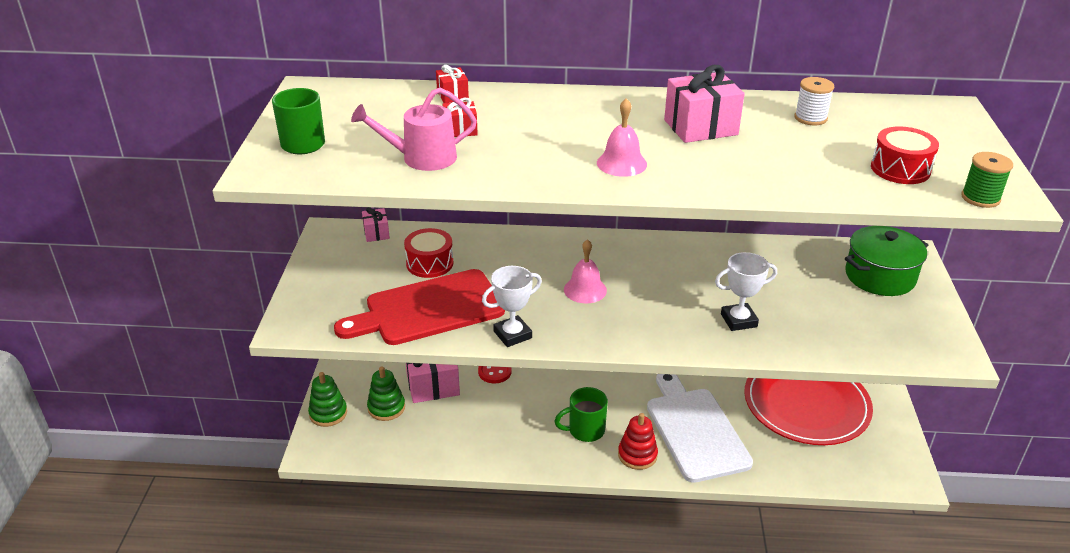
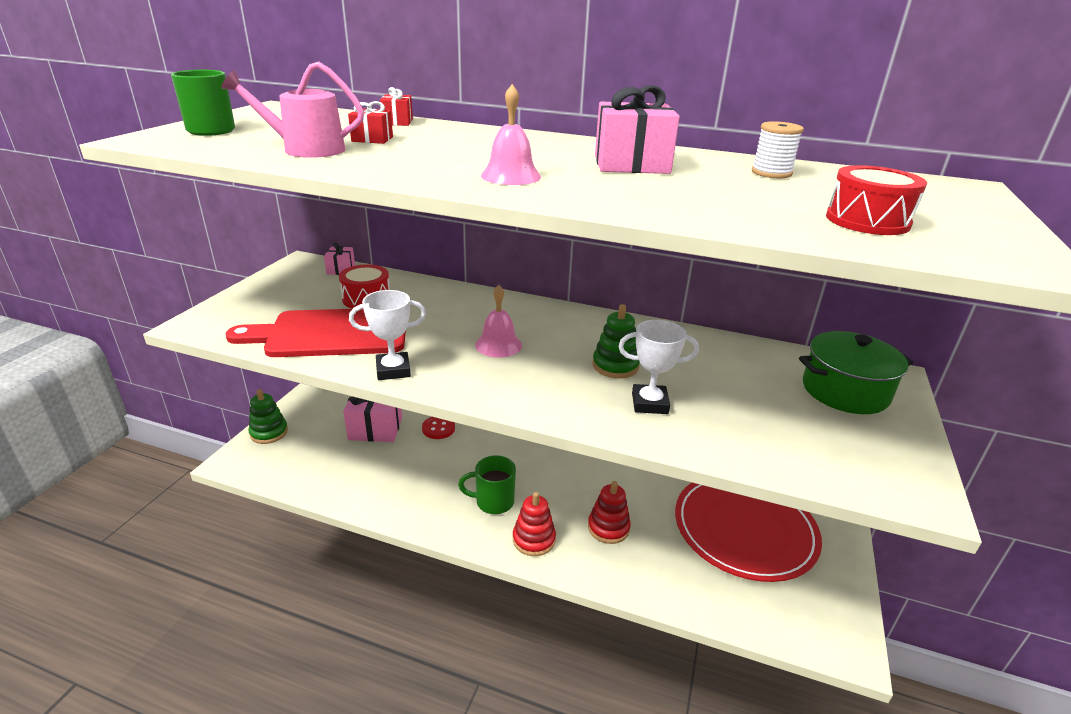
camera: 15 degrees right, 5 degrees down
green stacking toy [367,366,405,421] -> green stacking toy moved to [592,304,640,378]
white cutting board [647,374,753,483] -> red stacking toy [588,481,631,544]
green spool [961,152,1013,208] -> none

